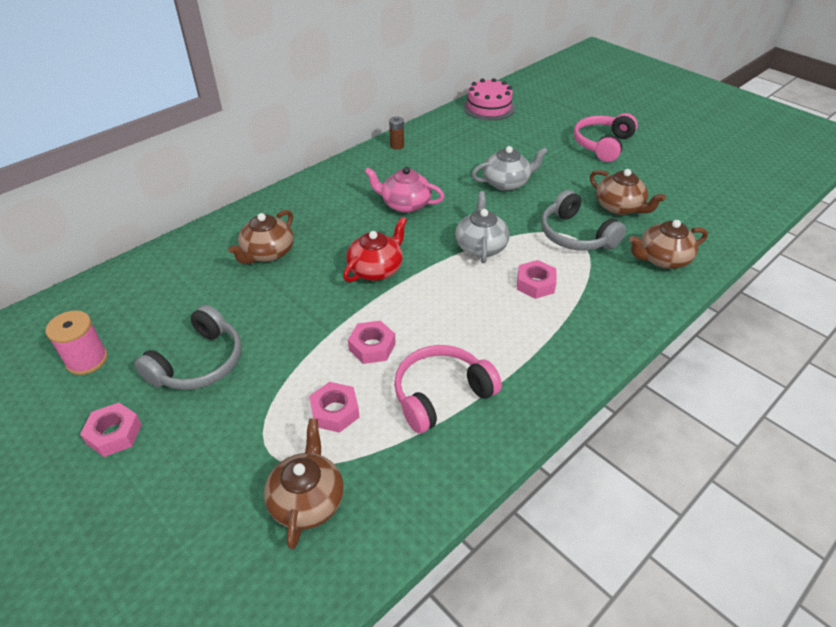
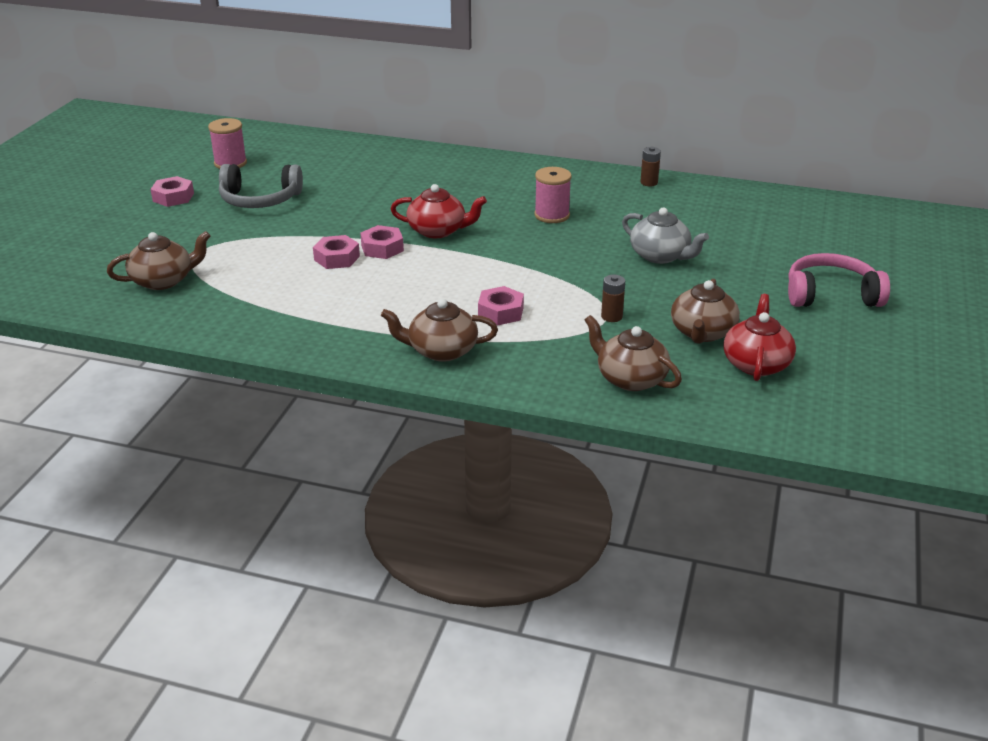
camera: 60 degrees right, 10 degrees down
brown teapot [228,210,294,264] -> brown teapot moved to [381,299,498,362]
pink nut [309,382,360,433] -> pink nut moved to [360,225,404,259]
pink teapot [364,167,445,213] -> pink spool [534,167,572,223]
pink headphones [394,345,502,433] -> none
grey teapot [455,191,510,263] -> none
pink cake [463,78,515,120] -> none
grey headphones [541,190,626,251] -> brown battery [601,275,625,322]
none -> red teapot [723,294,796,381]

